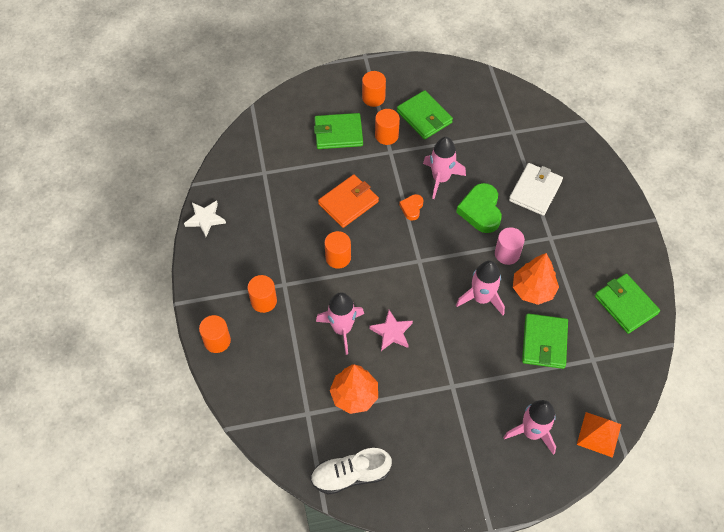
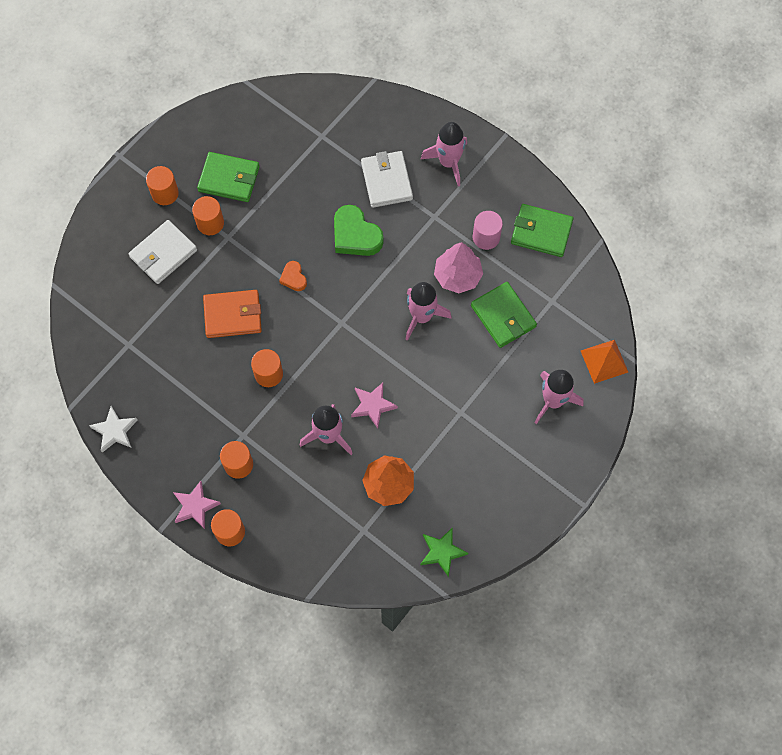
camera: 40 degrees left, 10 degrees up
white shoe [310,448,392,495] -> green star [420,528,468,577]
green wallet [314,113,363,149] -> white wallet [128,220,197,284]
orange wallet [318,174,379,228] -> orange wallet turned 75 degrees clockwise [203,290,262,338]
pink rocket [423,137,466,199] -> pink rocket moved to [421,122,467,186]
pink cylinder [495,227,525,265] -> pink cylinder moved to [473,211,503,250]
orange tree [513,253,559,305] -> pink tree [434,242,483,293]
none -> pink star [173,481,221,529]

